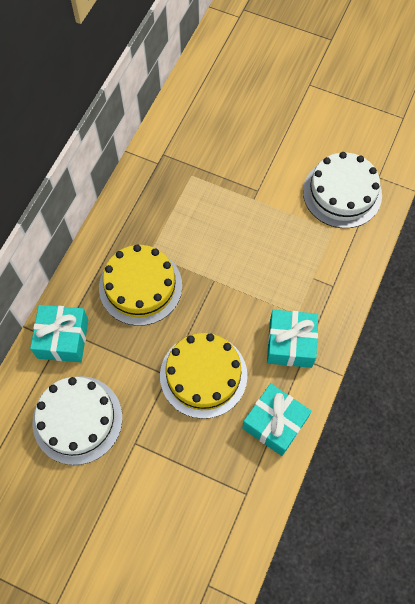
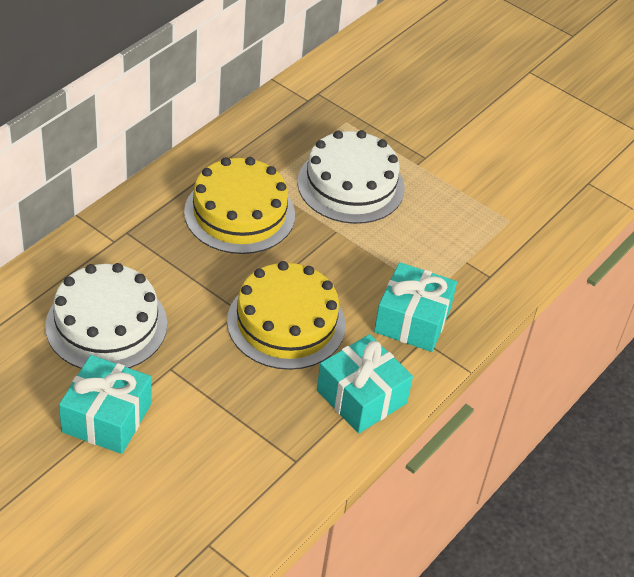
camera: 10 degrees right, 20 degrees down
turquoise gift [30,305,88,362] -> turquoise gift moved to [59,355,152,454]
white cake [303,152,382,228] -> white cake moved to [297,130,405,224]

